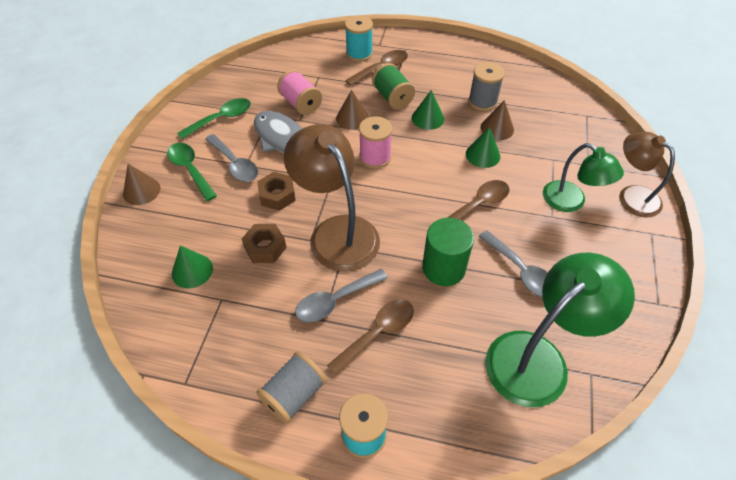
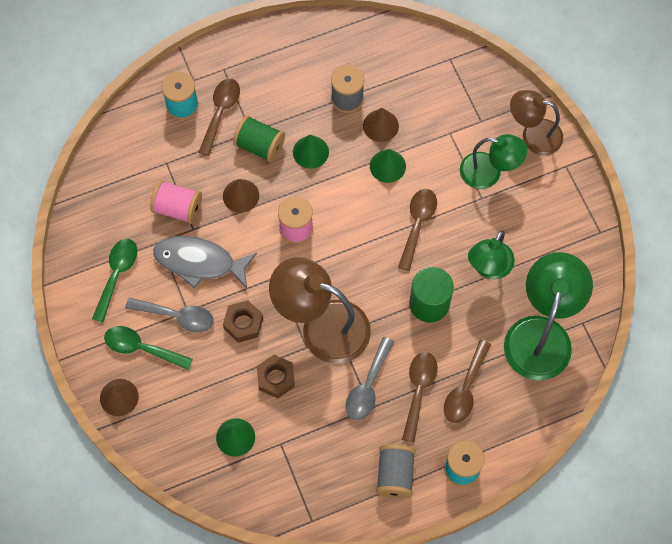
camera: 35 degrees left, 15 degrees up
grey spoon [478,230,548,297] -> green lamp [468,230,515,279]
none -> brown spoon [444,340,491,423]

